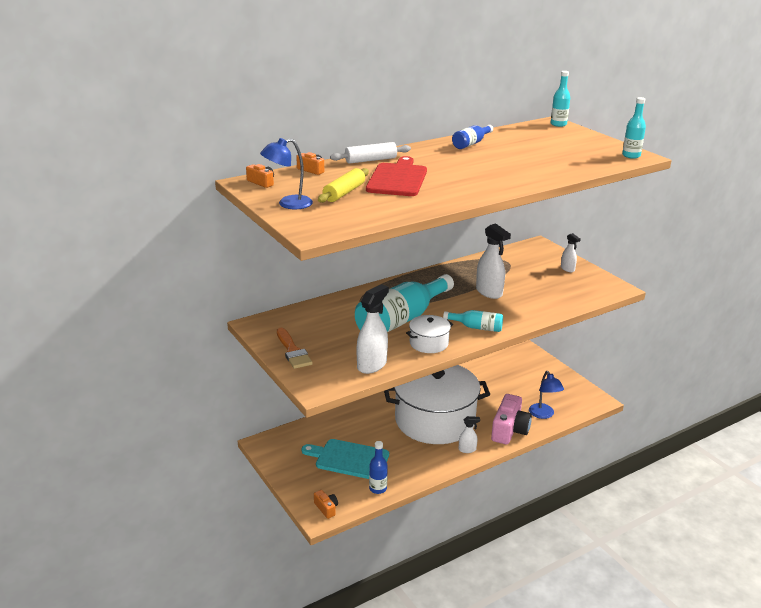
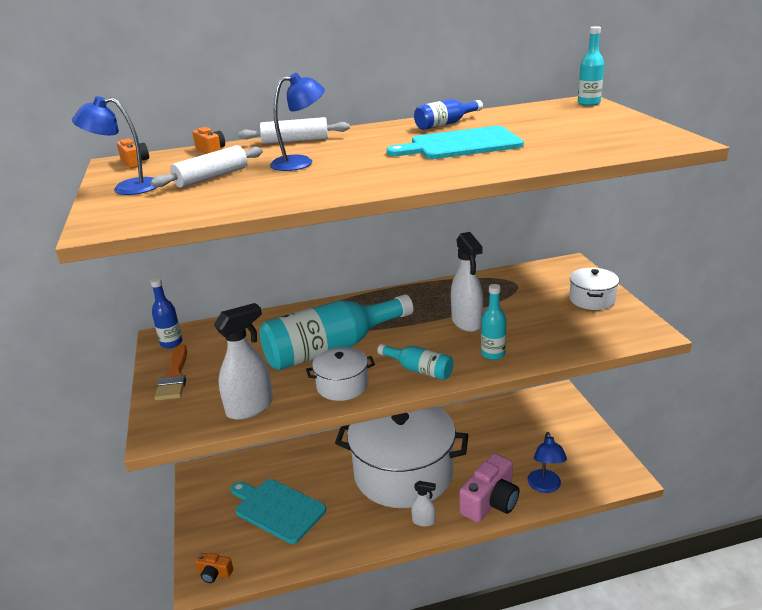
camera: 20 degrees right, 0 degrees up
orange camera [314,490,338,519] -> orange camera turned 120 degrees clockwise [195,553,233,583]
yellow rolling pin [318,168,369,203] -> white rolling pin [151,145,263,188]
red cutting board [366,156,427,196] -> blue lamp [270,73,325,171]
blue bottle [369,441,388,494] -> blue bottle moved to [150,278,182,348]
white spray bottle [561,233,581,272] -> white pot [569,268,619,310]
turquoise bottle [622,97,646,159] -> turquoise bottle moved to [481,284,506,360]
none -> turquoise cutting board [387,126,524,159]

